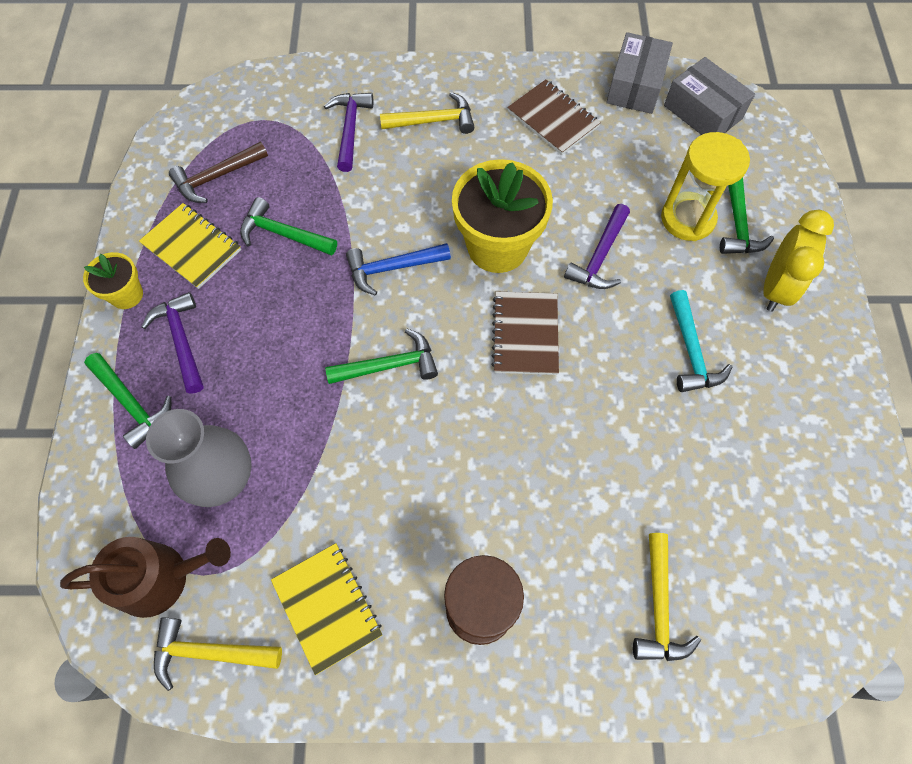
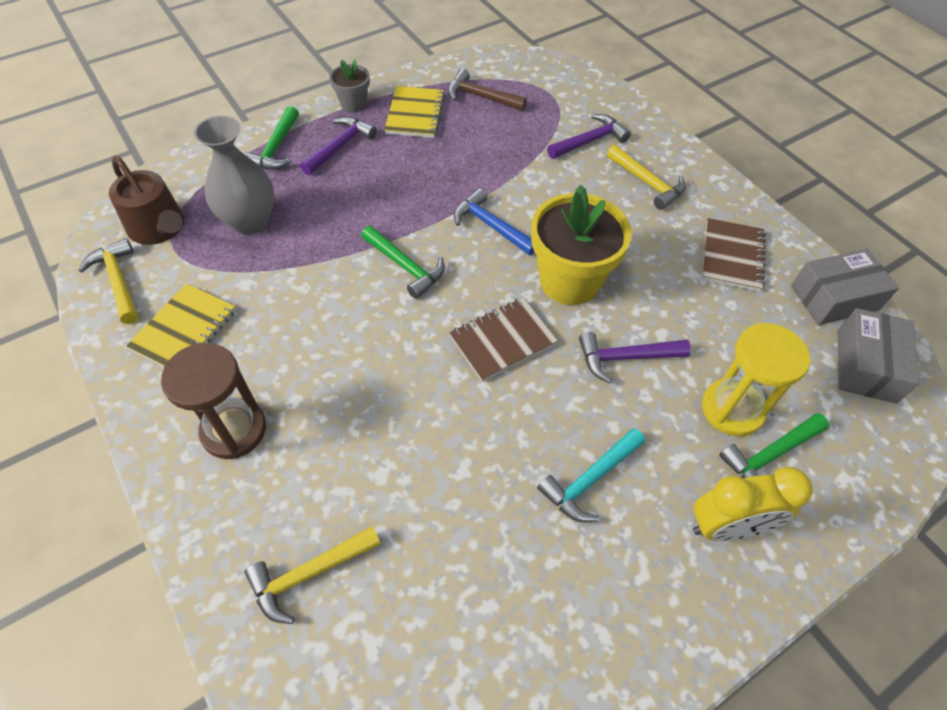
camera: 55 degrees right, 10 degrees down
yellow flower pot [83,252,143,309] -> grey flower pot [329,59,370,113]
green hammer [240,197,337,256] -> none

